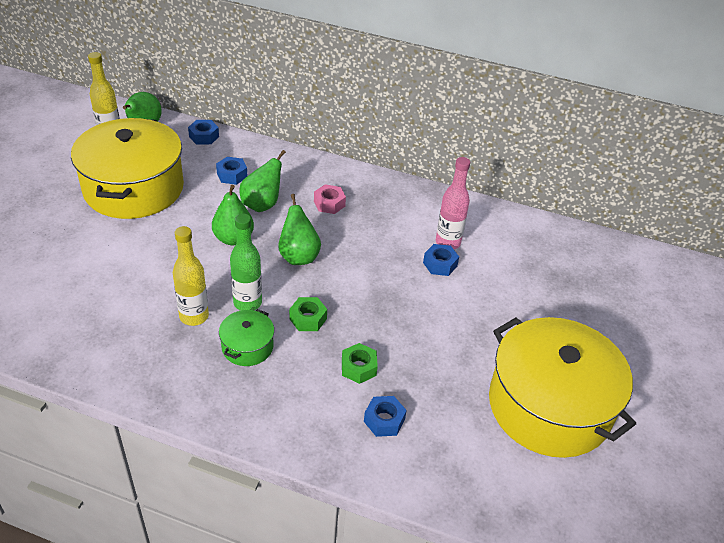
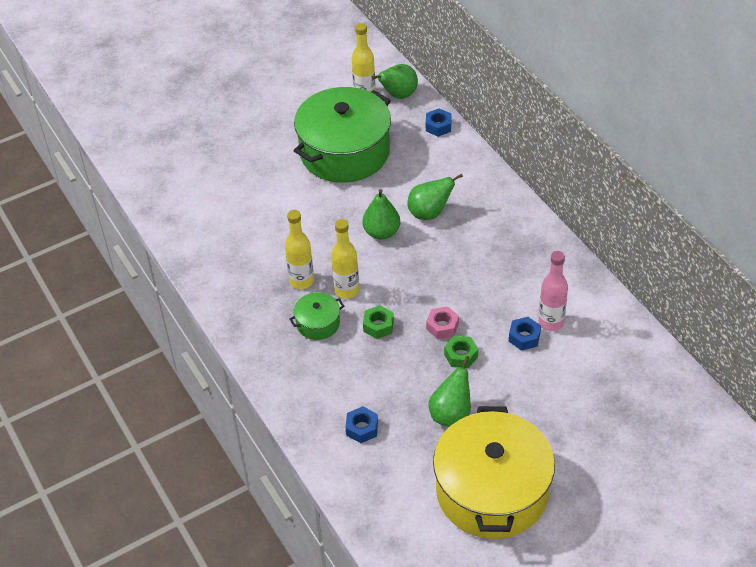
camera: 45 degrees right, 5 degrees up
yellow pot [71,118,184,219] -> green pot [294,87,391,183]
blue nut [216,157,247,185] -> none
green bottle [230,214,262,311] -> yellow bottle [331,219,359,299]
green pear [278,194,321,265] -> green pear moved to [429,356,471,427]
pink nut [314,184,346,214] -> pink nut moved to [426,306,459,339]
green nut [342,343,378,384] -> green nut moved to [444,336,478,368]

